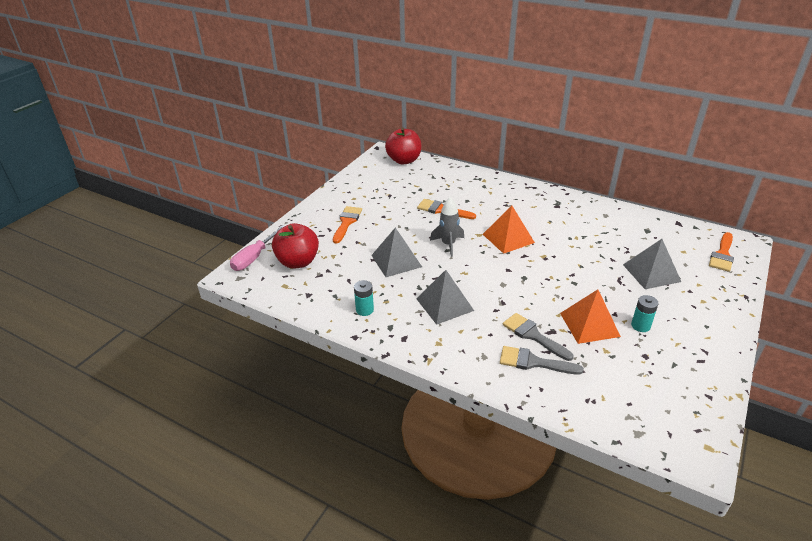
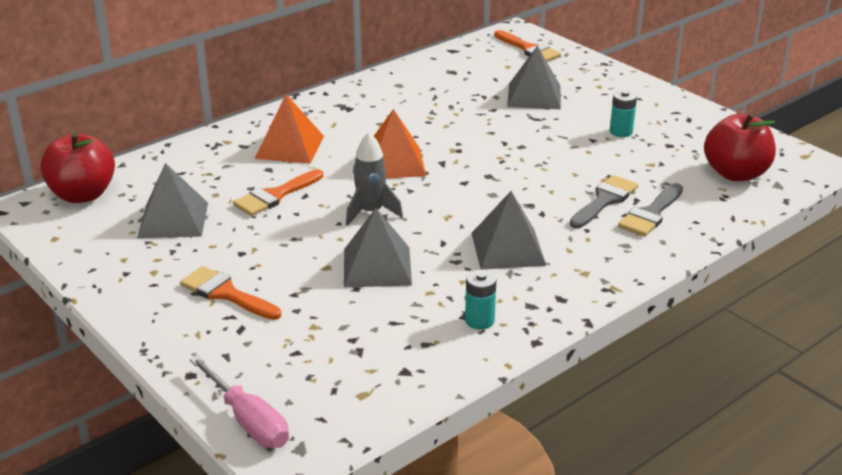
camera: 70 degrees left, 5 degrees down
red apple [272,223,319,269] -> red apple moved to [704,113,776,181]
grey brush [503,313,574,361] -> grey brush turned 150 degrees clockwise [570,175,638,228]
orange pyramid [560,289,621,344] -> orange pyramid moved to [255,94,324,164]
none -> grey pyramid [137,163,208,238]

